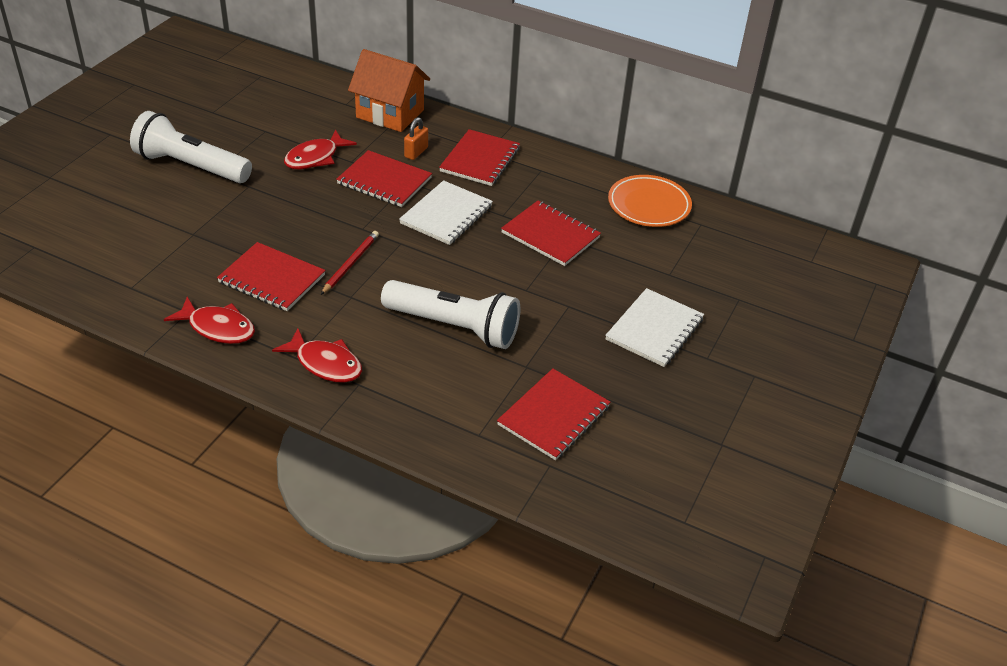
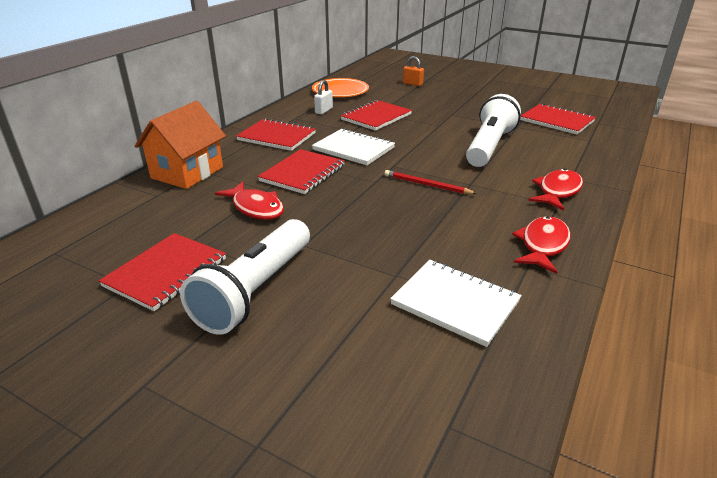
camera: 85 degrees left, 10 degrees down
red notebook [217,242,325,311] -> red notebook moved to [99,233,226,311]
orange padlock [404,117,428,160] -> orange padlock moved to [403,56,424,86]
white notebook [605,288,704,367] -> white notebook moved to [390,260,522,347]
none -> white padlock [314,80,333,114]

